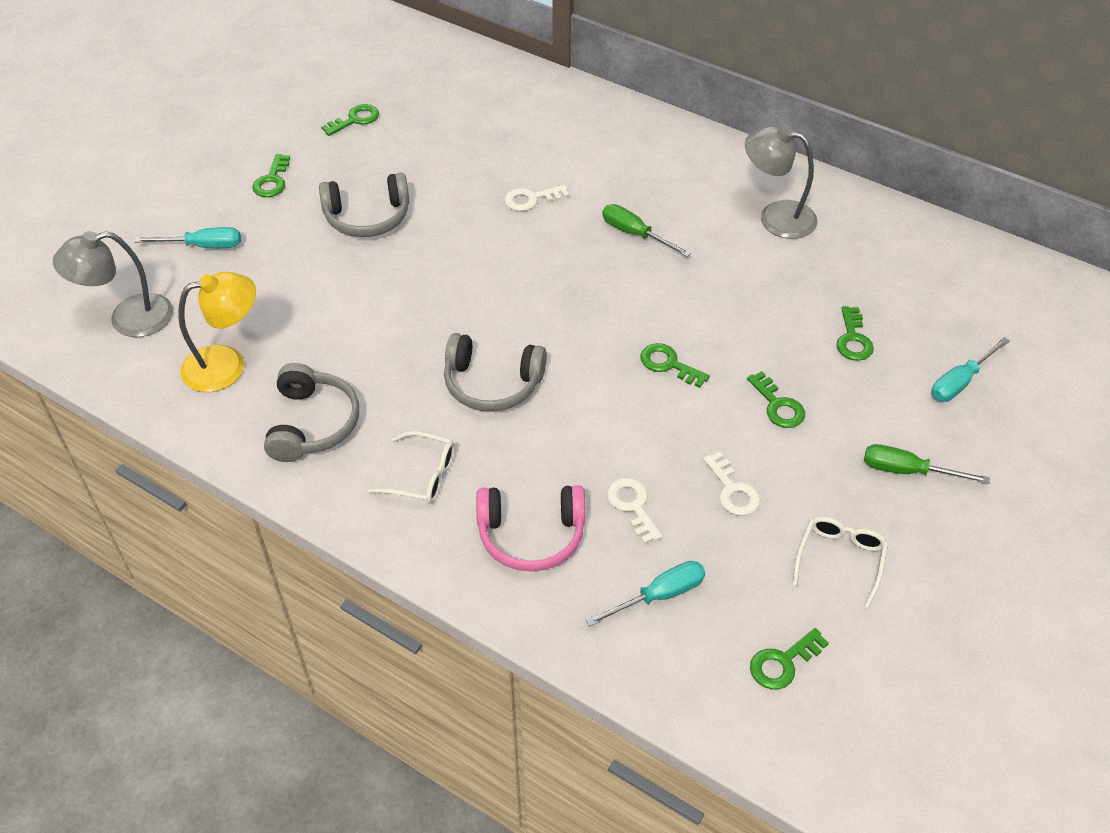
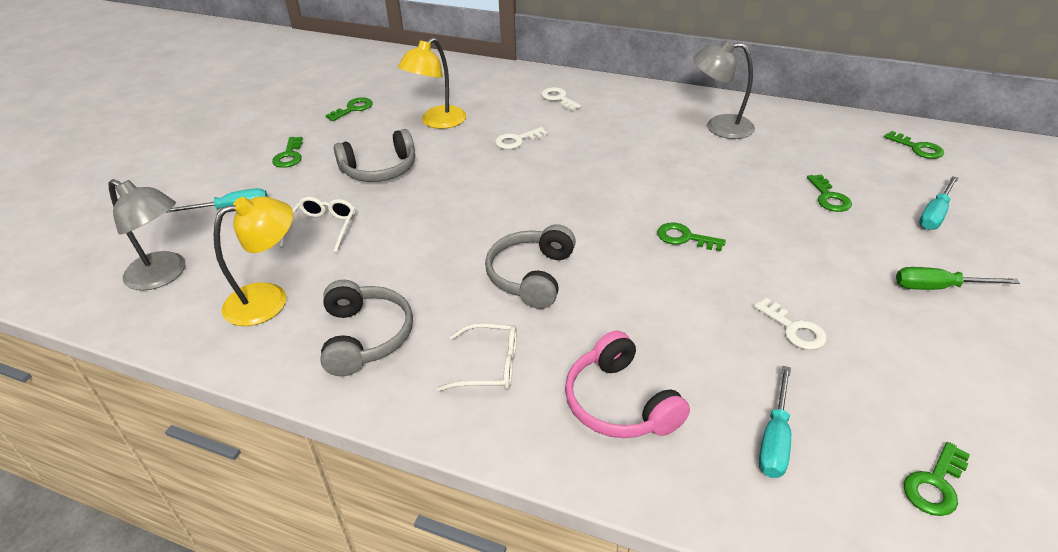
camera: 10 degrees left, 10 degrees down
grey lamp [53,231,173,337] -> grey lamp turned 120 degrees counterclockwise [109,179,185,291]
grey headphones [444,333,547,412] -> grey headphones turned 105 degrees clockwise [485,224,576,309]
pink headphones [476,485,586,572] -> pink headphones turned 75 degrees clockwise [565,331,690,438]
turquoise screwdriver [586,561,705,627] -> turquoise screwdriver turned 150 degrees clockwise [759,366,791,478]
green screwdriver [602,204,691,257] -> none
white key [607,478,662,544] -> white key moved to [541,87,581,111]
green key [747,371,805,428] -> green key moved to [884,131,944,159]
white glasses [792,516,888,609] -> white glasses moved to [280,197,355,253]
none -> yellow lamp [398,38,466,129]

